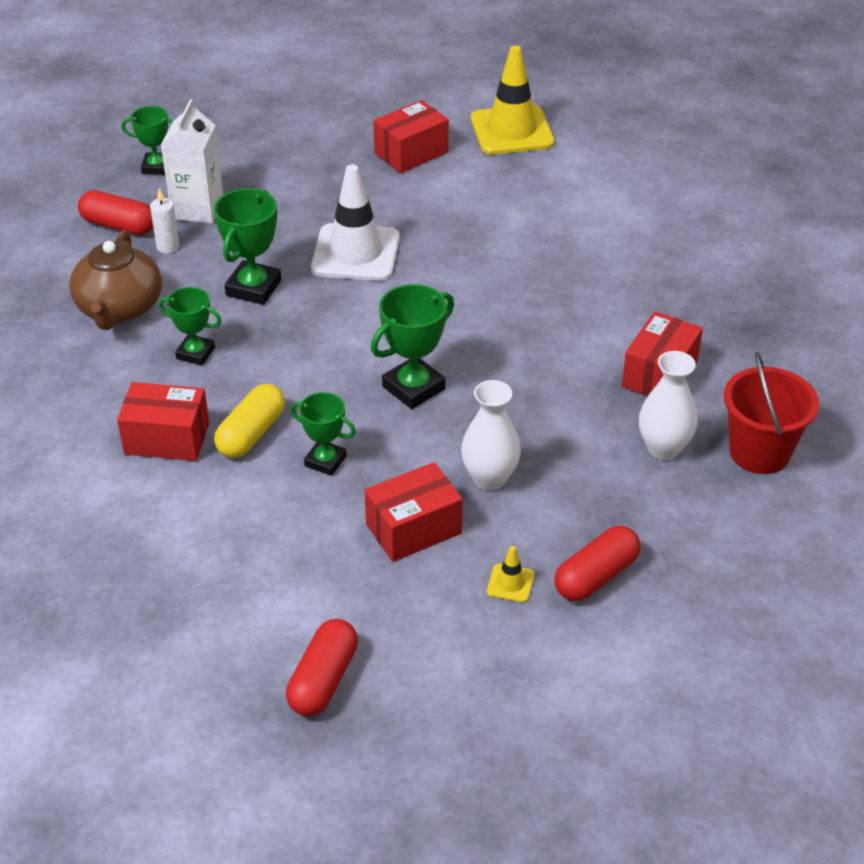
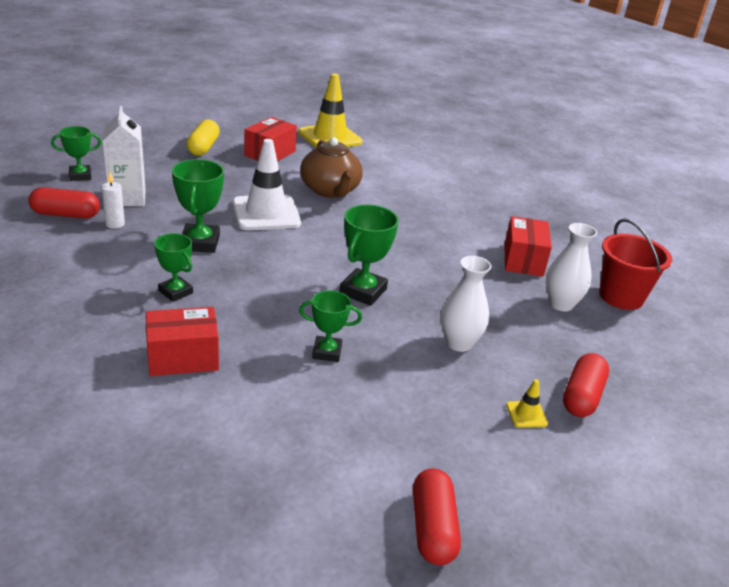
camera: 25 degrees left, 10 degrees down
brown teapot [69,230,162,330] -> brown teapot moved to [300,137,363,198]
green trophy [159,287,221,365] -> green trophy turned 45 degrees clockwise [154,233,193,302]
yellow capsule [214,384,285,458] -> yellow capsule moved to [186,119,220,156]
red box [365,462,463,562] -> none

